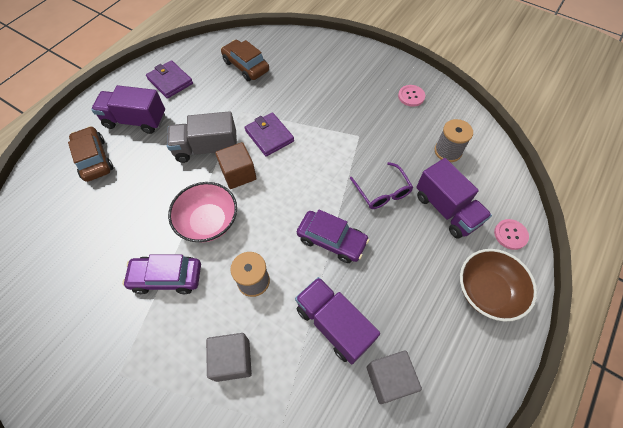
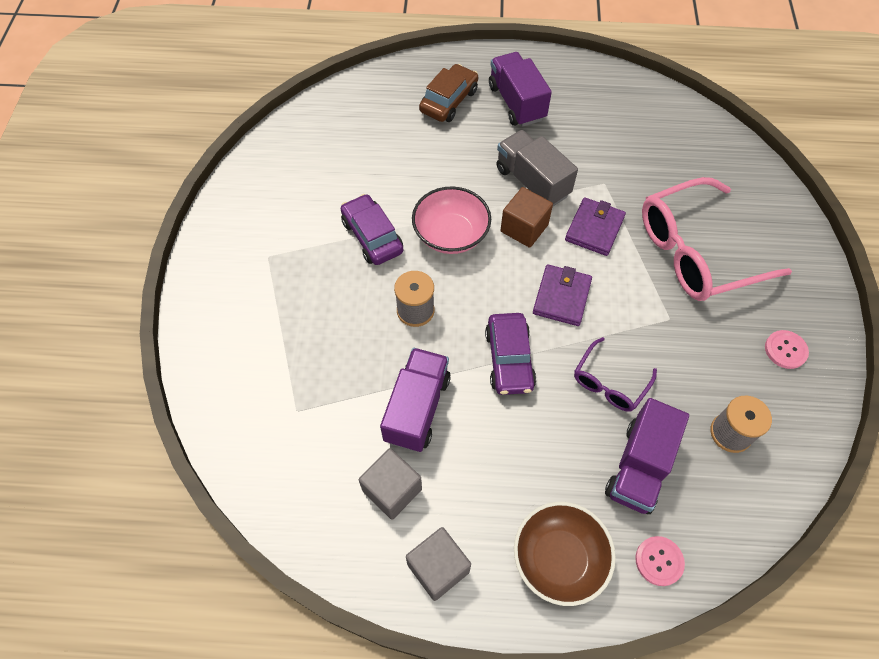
camera: 60 degrees right, 0 degrees up
purple wallet [146,60,193,99] -> purple wallet moved to [533,264,592,326]
grey cube [206,333,252,382] -> grey cube moved to [406,527,471,601]
brown car [221,40,269,81] -> none
none -> pink glasses [642,177,792,301]

